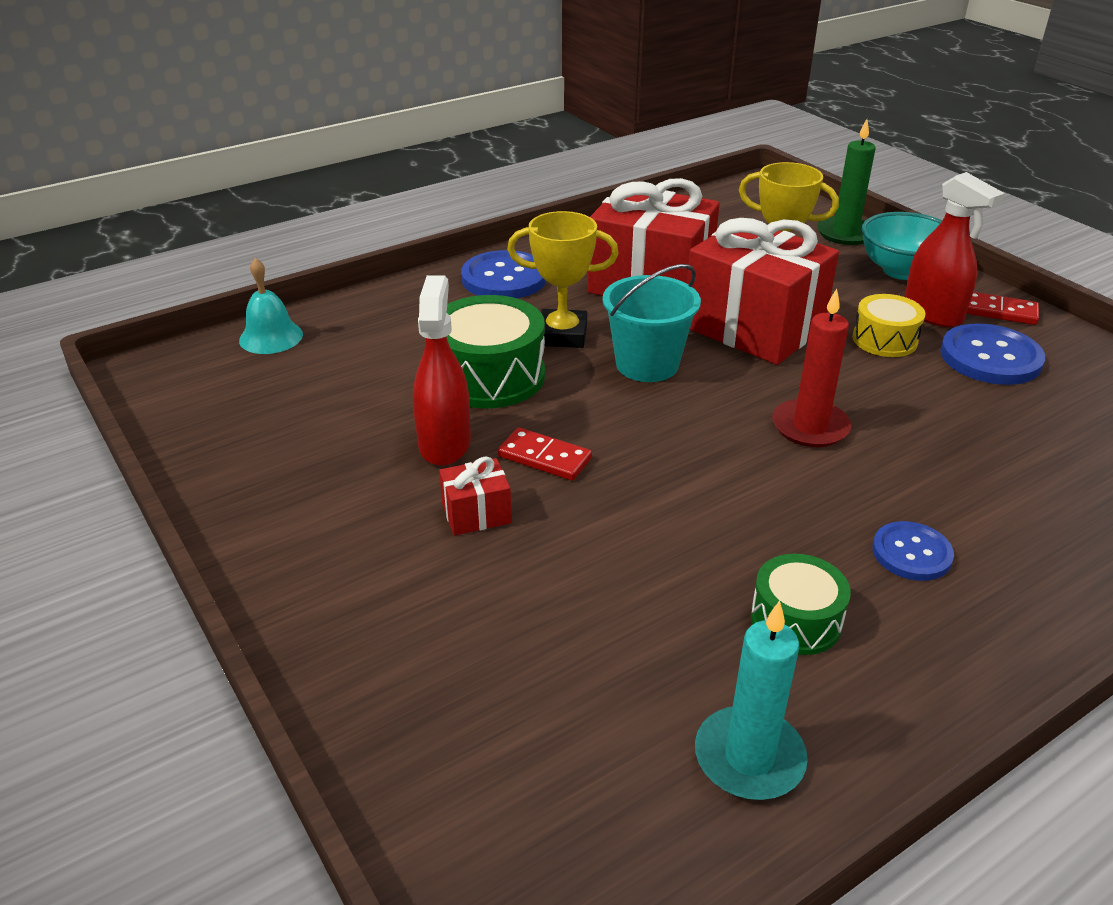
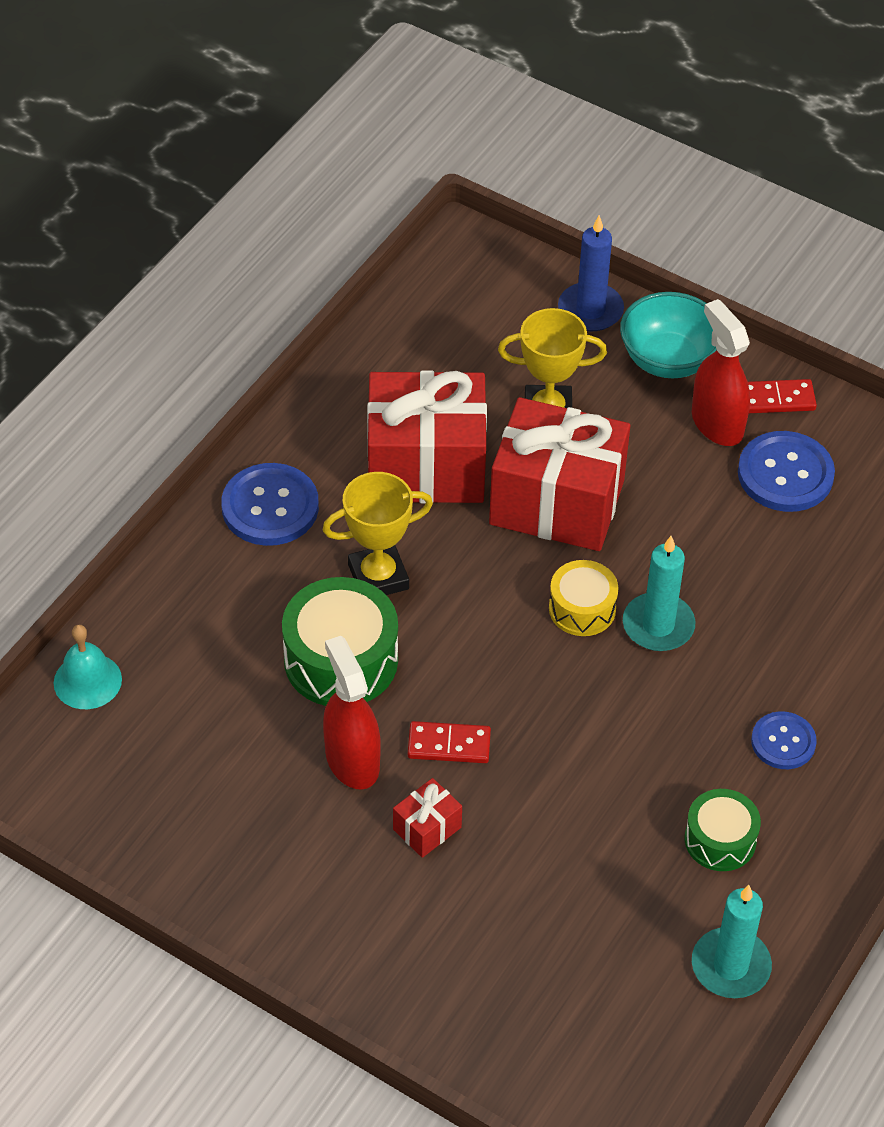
camera: 25 degrees left, 15 degrees up
turquoise bucket [603,264,701,382] -> none
red candle [772,288,851,447] -> turquoise candle [623,536,695,651]
green candle [817,119,876,245] -> blue candle [558,215,624,331]
yellow drum [852,294,926,357] -> yellow drum moved to [549,560,619,636]
red spray bottle [905,172,1005,327] -> red spray bottle turned 150 degrees counterclockwise [692,299,750,446]

